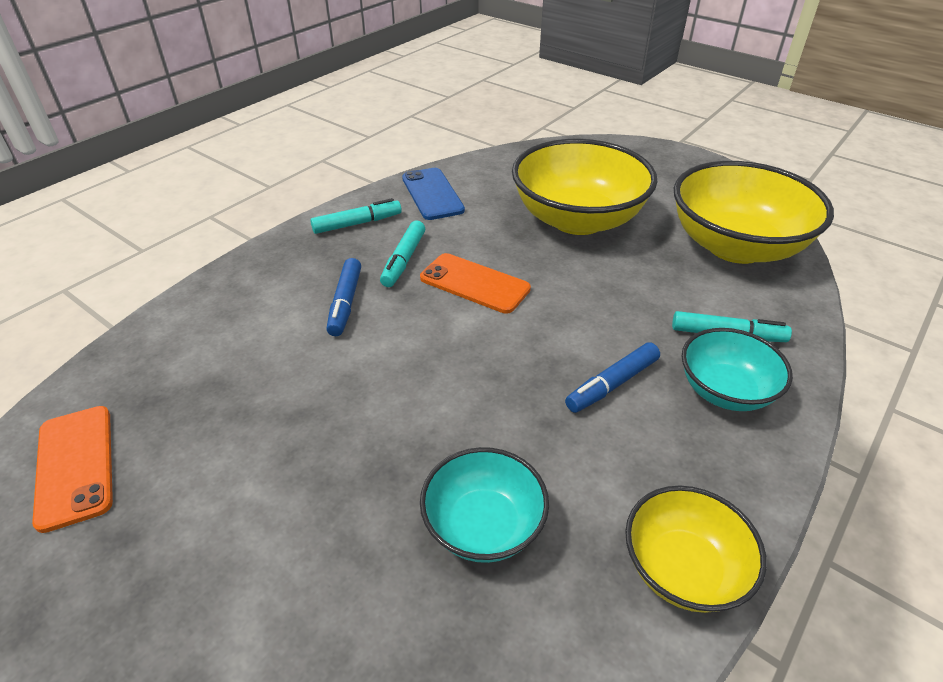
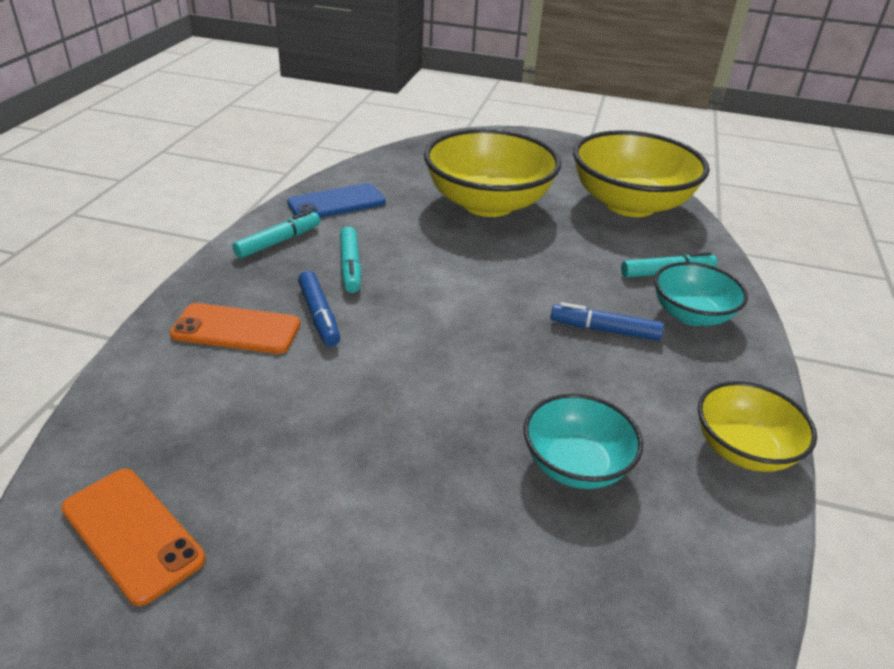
camera: 25 degrees left, 5 degrees down
blue phone [402,168,465,220] -> blue phone turned 75 degrees counterclockwise [287,183,386,218]
orange phone [420,253,531,314] -> orange phone moved to [170,303,301,354]
blue marker [565,342,660,413] -> blue marker turned 75 degrees clockwise [550,302,664,341]

